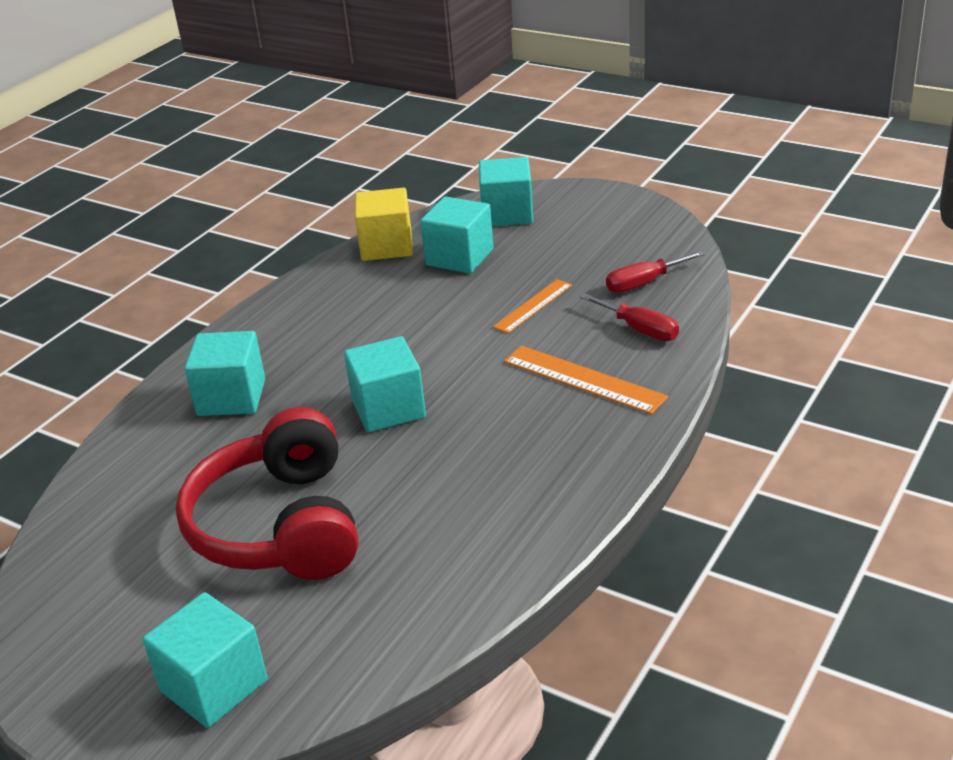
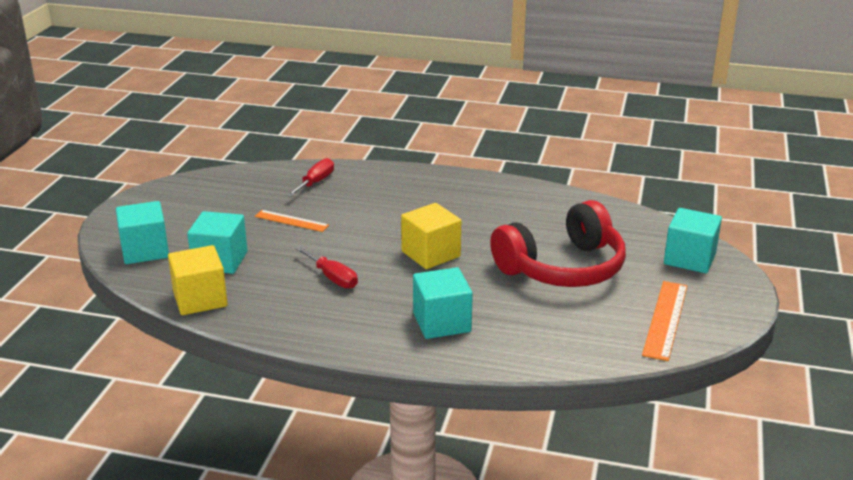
camera: 110 degrees left, 5 degrees down
turquoise cube [344,336,426,432] -> yellow cube [401,203,461,269]
orange ruler [504,346,668,415] -> orange ruler moved to [642,281,687,361]
red screwdriver [606,251,705,293] -> red screwdriver moved to [295,246,358,289]

